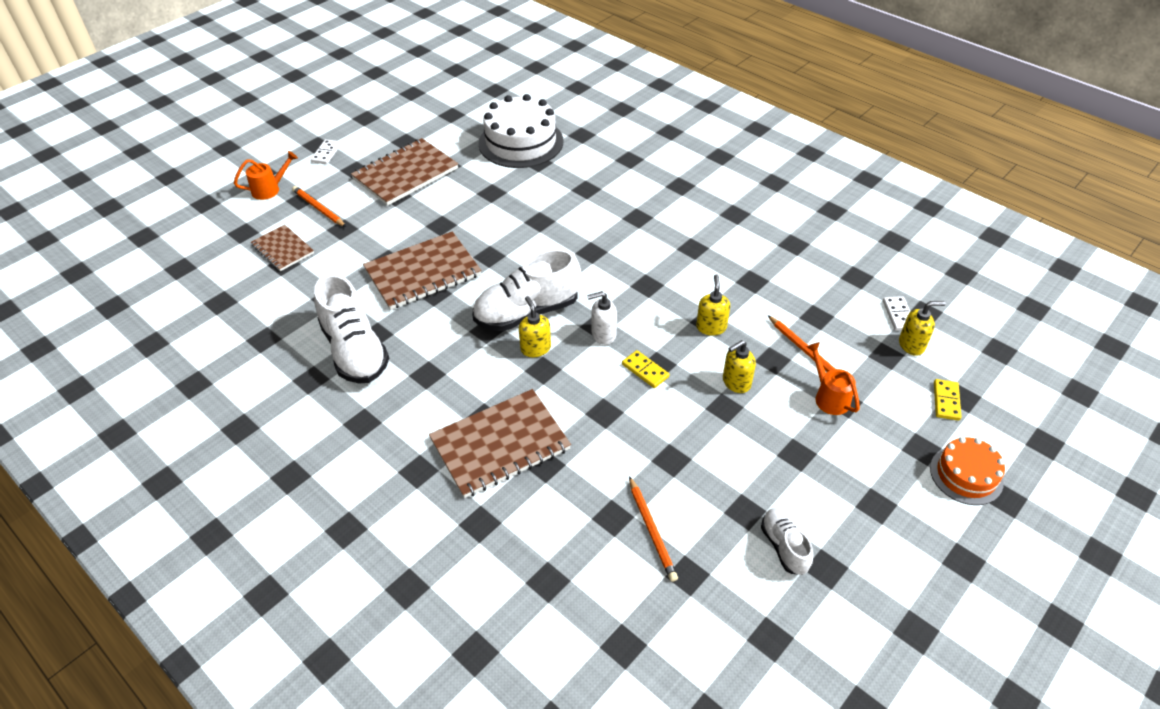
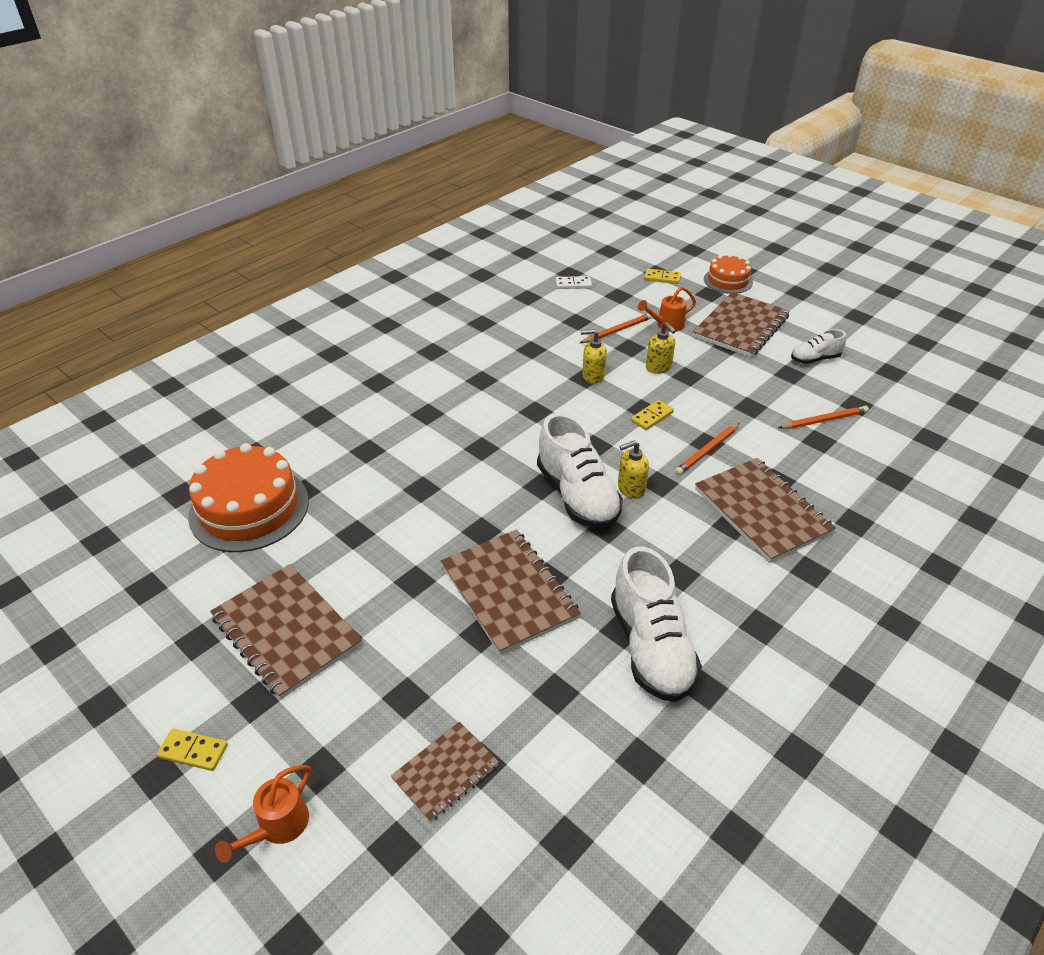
camera: 90 degrees left, 5 degrees down
orange watering can [234,151,298,200] -> orange watering can turned 120 degrees counterclockwise [215,765,311,863]
orange pencil [292,186,346,227] -> orange pencil moved to [675,423,739,475]
white domino [311,139,341,164] -> yellow domino [157,728,228,771]
white shoe [314,274,389,384] -> white shoe turned 105 degrees clockwise [611,547,702,702]
white cake [478,94,563,168] -> orange cake [188,443,309,552]
white soap dispenser [587,291,617,345] -> none
yellow soap dispenser [899,301,945,356] -> none
none -> brown notebook [693,292,790,358]

